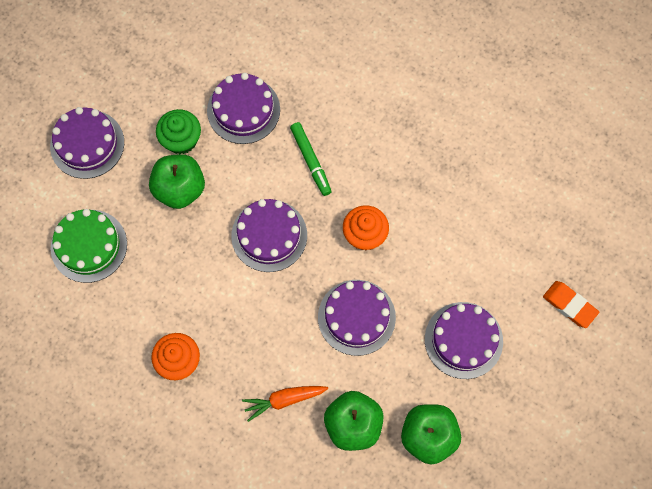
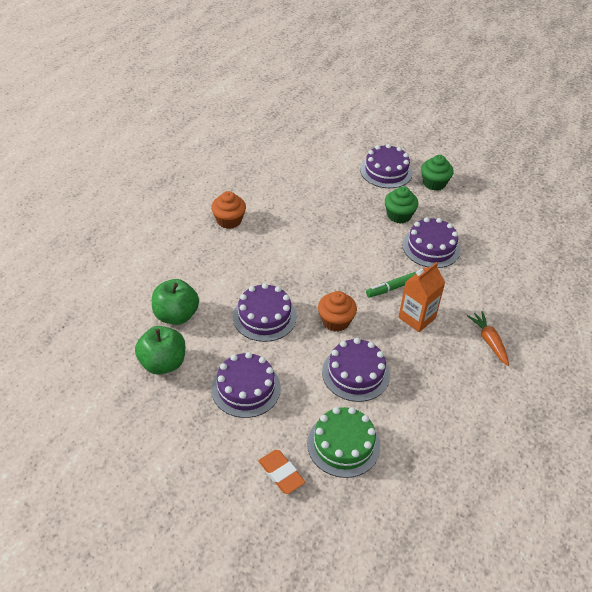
camera: 85 degrees right, 25 degrees down
green cake [51,209,127,283] -> green cake moved to [307,407,380,478]
green apple [149,154,205,209] -> none
purple cake [231,199,307,272] -> purple cake moved to [322,338,390,402]
orange carrot [242,386,328,422] -> orange carrot moved to [467,311,509,366]
orange eraser [543,281,599,328] -> orange eraser turned 75 degrees counterclockwise [258,450,305,494]
none -> orange carton [398,262,445,332]
none -> green cupcake [421,155,454,191]

